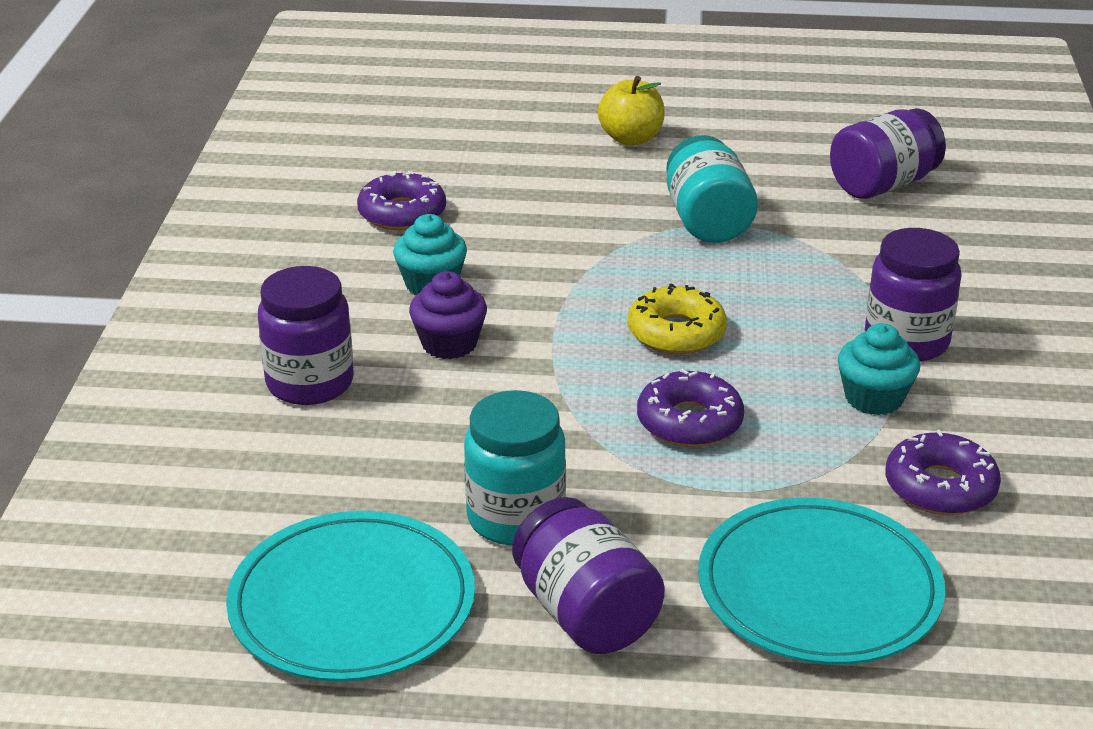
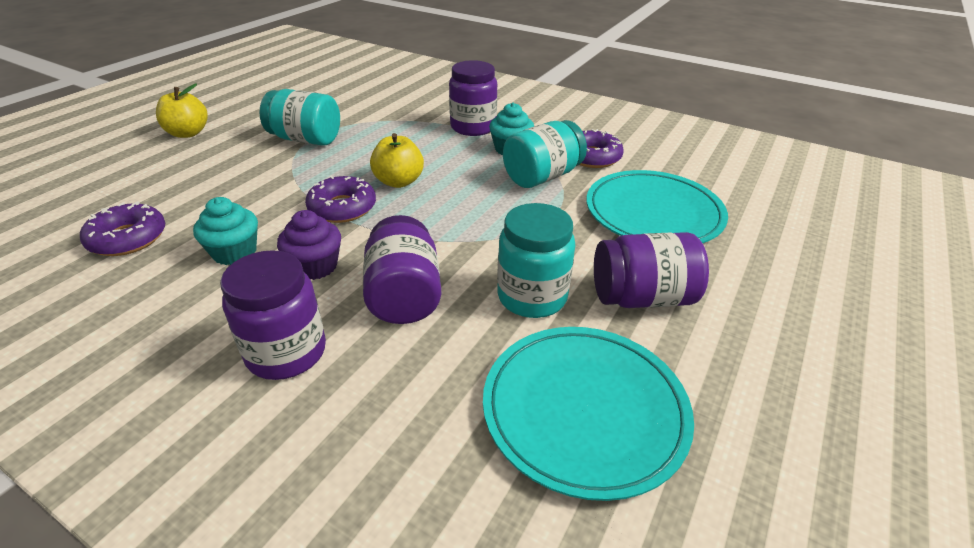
camera: 65 degrees left, 5 degrees up
yellow donut [628,283,727,354] -> yellow apple [370,133,424,188]
purple donut [637,369,744,447] -> purple donut moved to [305,176,376,223]
purple jar [830,108,946,199] -> purple jar moved to [363,215,441,324]
none -> turquoise jar [503,120,587,188]

